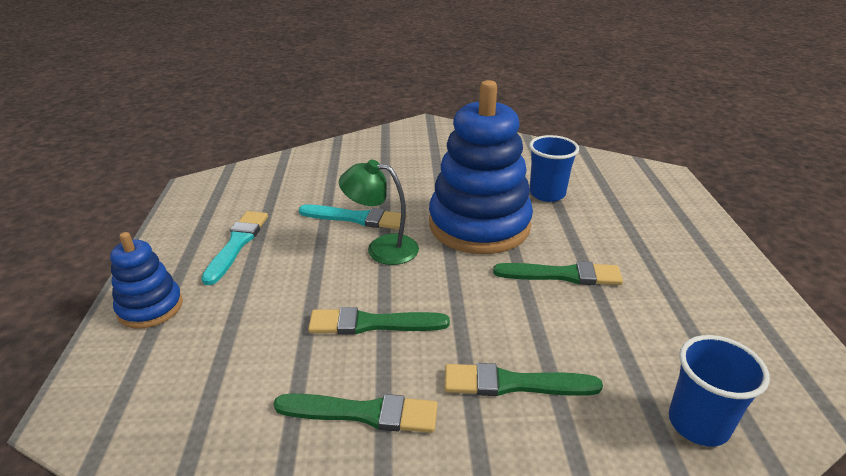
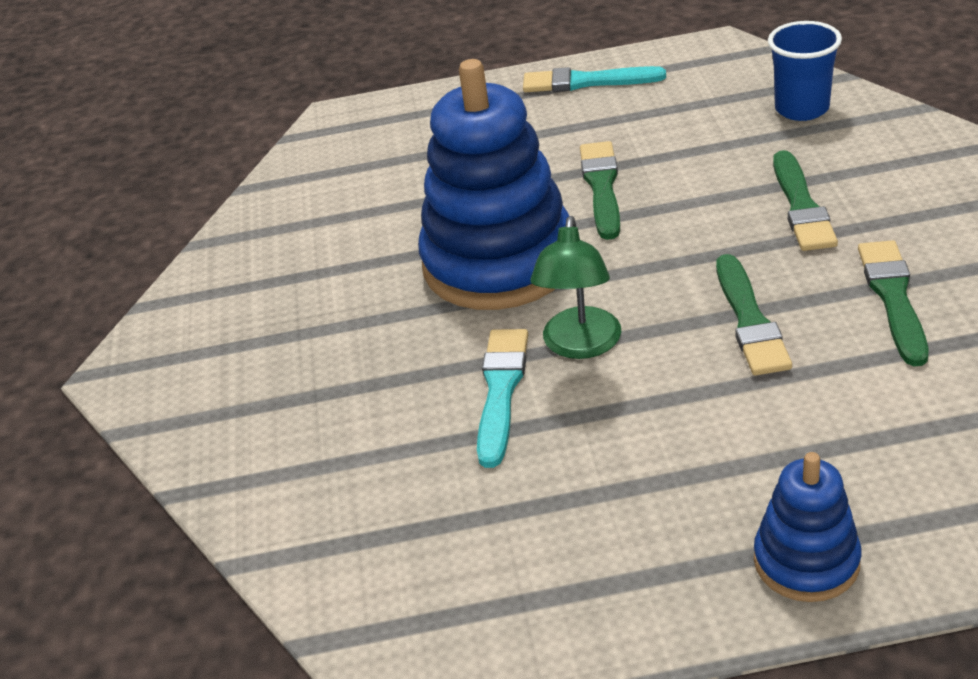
camera: 90 degrees left, 5 degrees up
turquoise brush [201,211,268,285] -> turquoise brush moved to [523,66,666,92]
blue cup [529,135,579,202] -> none

